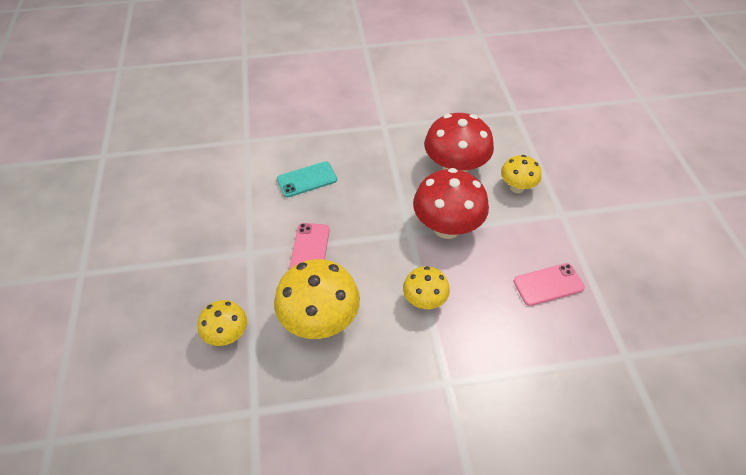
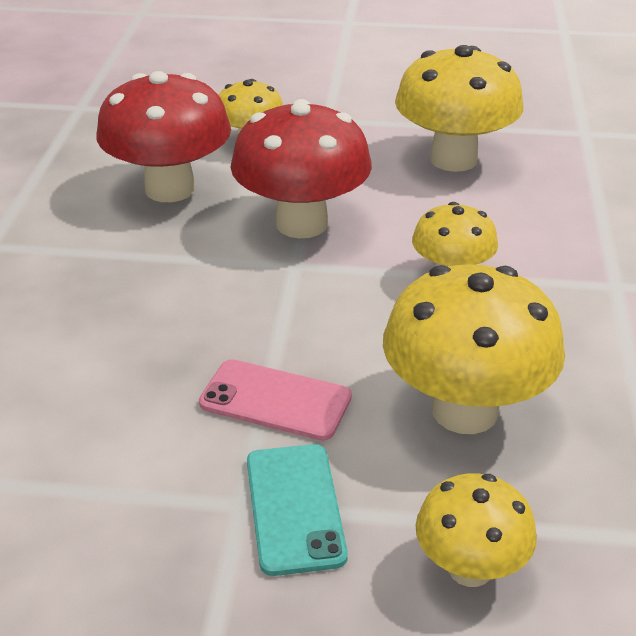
camera: 75 degrees left, 15 degrees down
turquoise phone [277,161,337,197] -> turquoise phone moved to [247,444,348,576]
pink phone [513,263,585,306] -> yellow mushroom [395,45,523,172]

